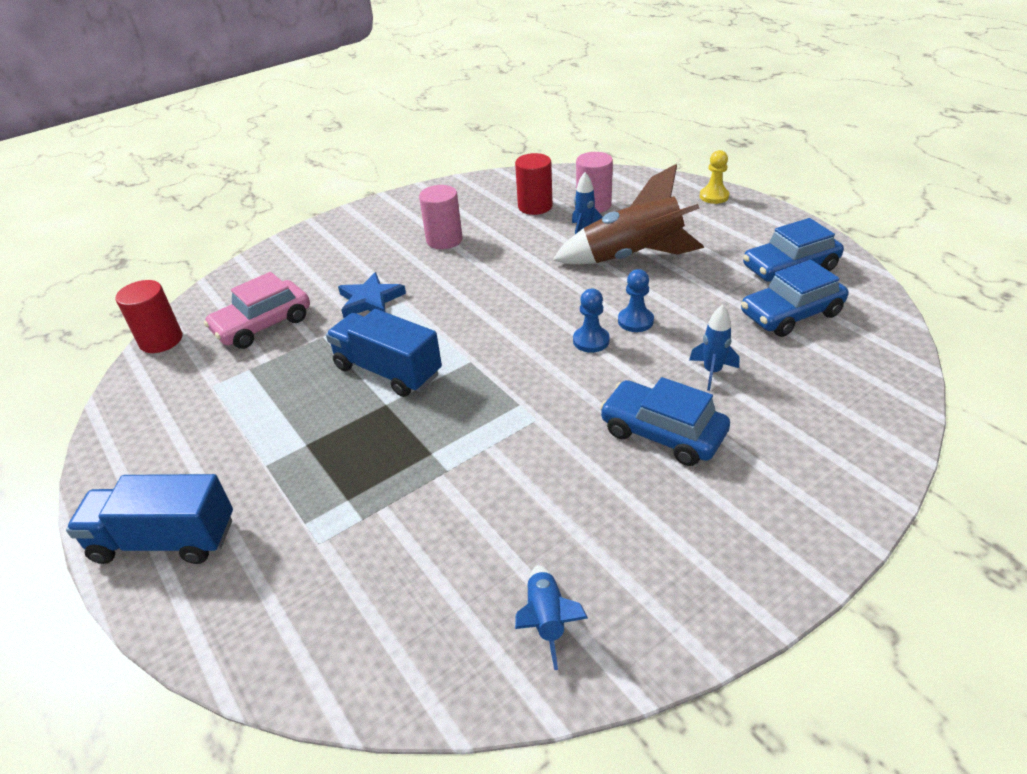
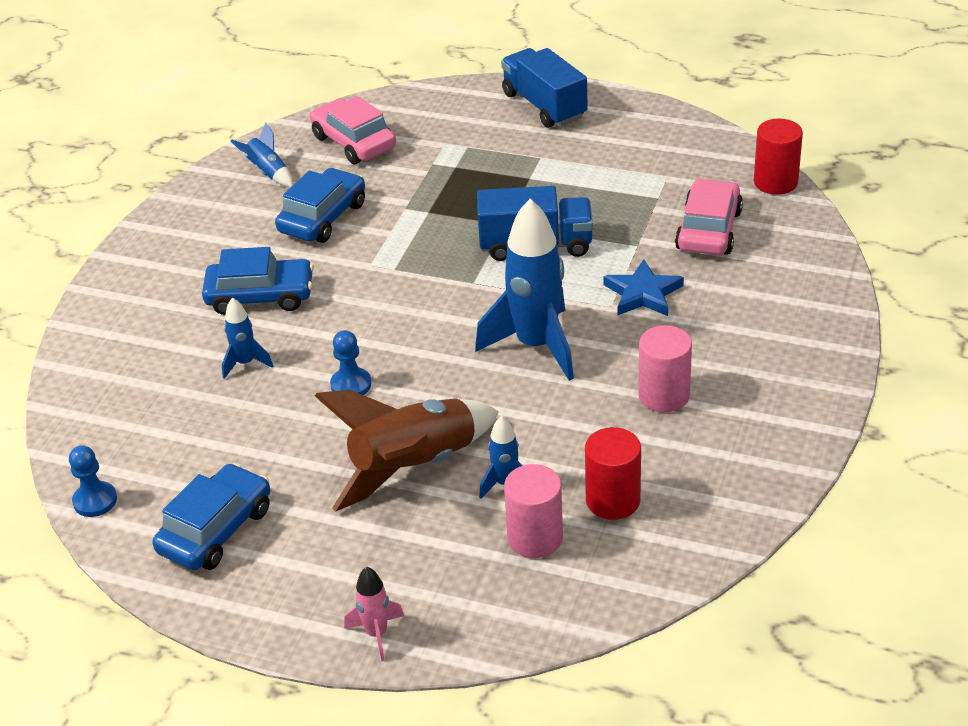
camera: 145 degrees right, 0 degrees up
blue truck [66,474,233,564] -> blue truck turned 90 degrees counterclockwise [501,48,588,128]
blue pawn [573,289,610,353] -> blue pawn moved to [69,445,117,517]
yellow pawn [700,150,729,204] -> pink rocket [344,567,404,661]
blue car [741,260,848,337] -> blue car moved to [275,168,365,243]
none -> pink car [310,96,396,164]
none -> blue rocket [475,199,574,381]

